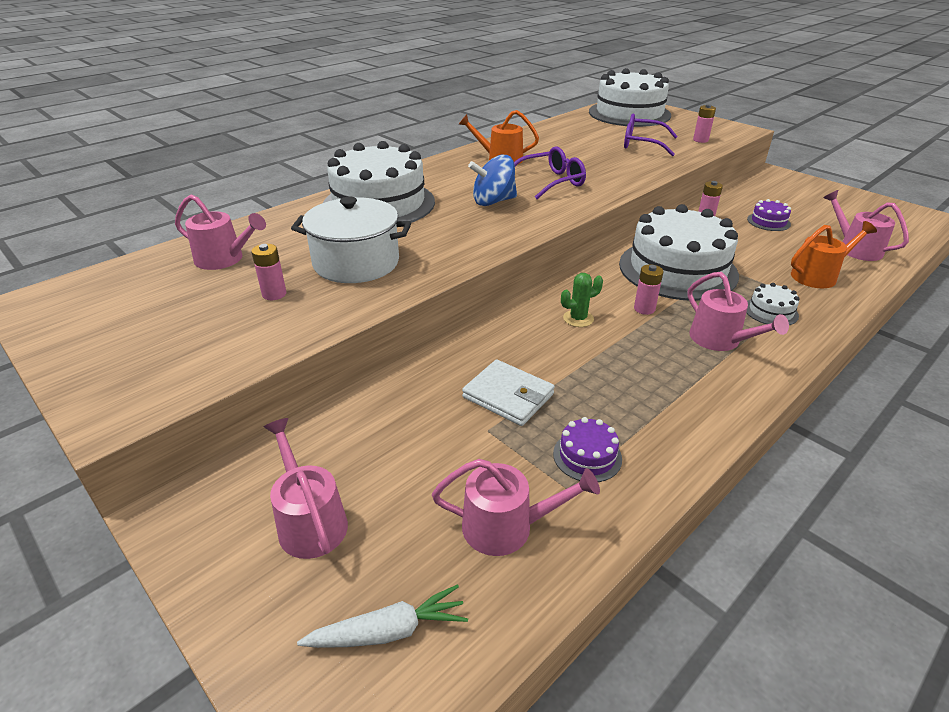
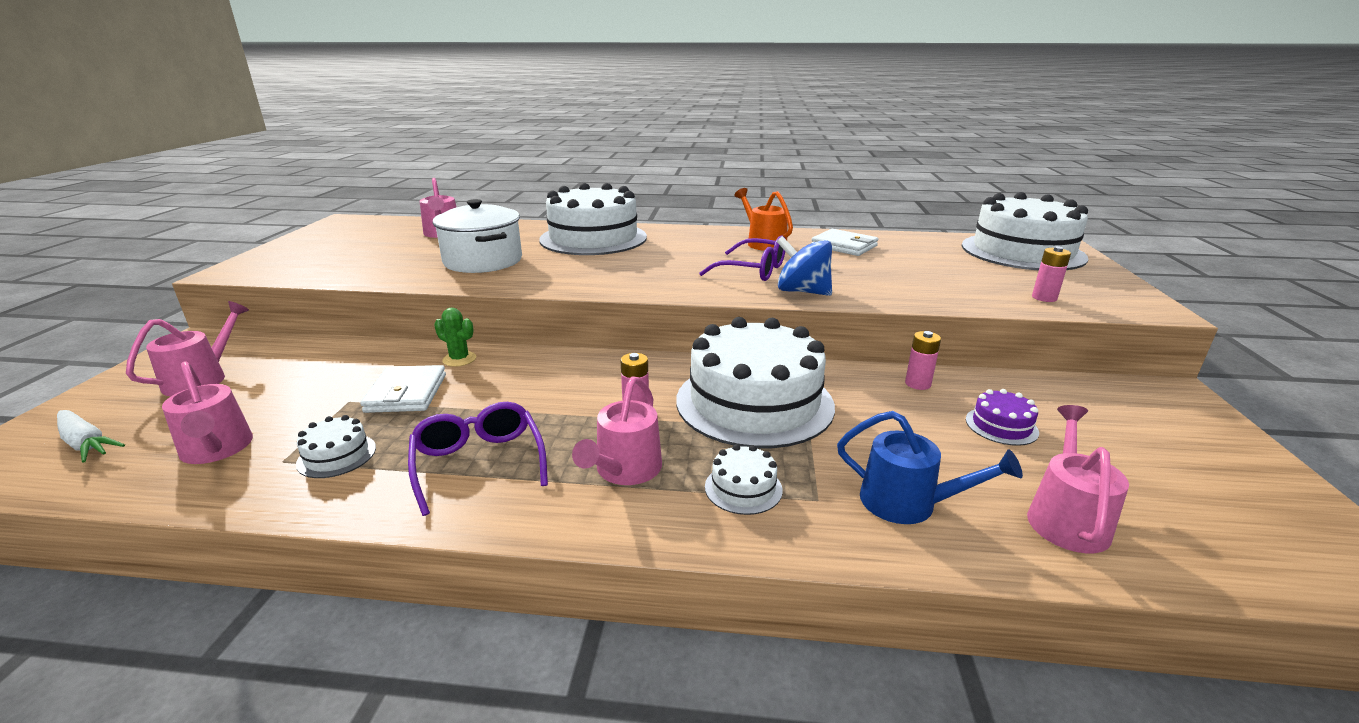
camera: 50 degrees right, 10 degrees down
pink battery [251,244,286,300] -> none
blue spinning top [468,155,517,206] -> blue spinning top moved to [777,236,832,296]
purple cake [553,417,622,482] -> white cake [296,415,376,478]
green cactus [561,273,603,327] -> green cactus moved to [434,308,476,367]
purple glasses [624,113,678,157] -> purple glasses moved to [408,402,548,516]
orange watering can [791,221,877,288] -> blue watering can [837,411,1023,524]
none -> white wallet [812,229,878,256]

